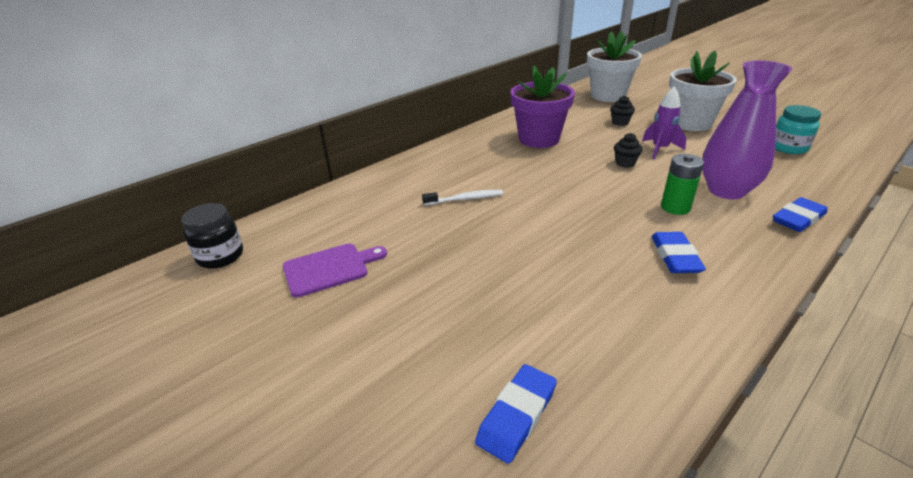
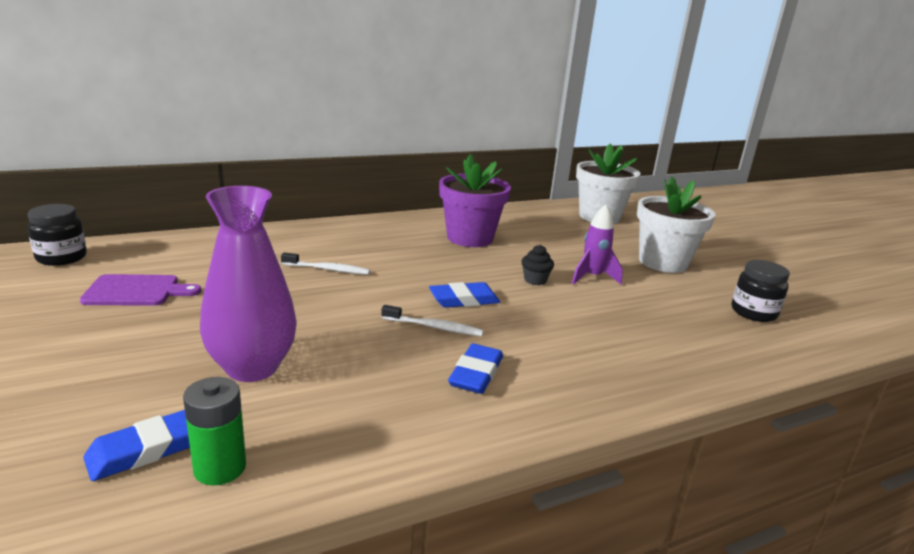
camera: 15 degrees right, 10 degrees down
black cupcake [610,95,635,126] -> none
green battery [661,154,704,215] -> green battery moved to [183,377,246,486]
purple vase [702,60,792,199] -> purple vase moved to [200,186,297,382]
blue eraser [773,197,827,232] -> blue eraser moved to [429,282,500,308]
turquoise jar [775,105,821,154] -> black jar [731,260,790,322]
none -> white toothbrush [381,305,484,336]

